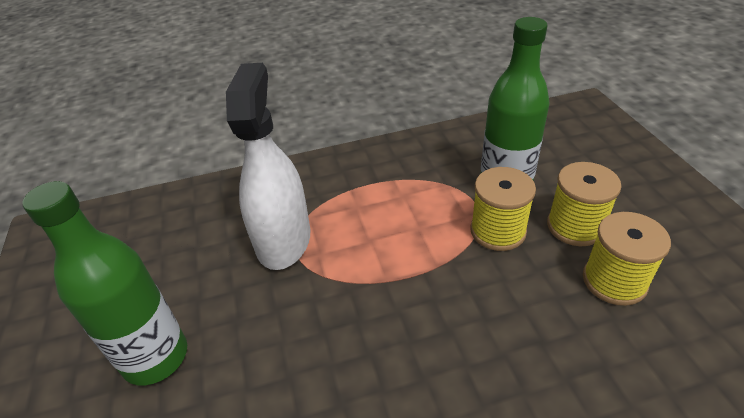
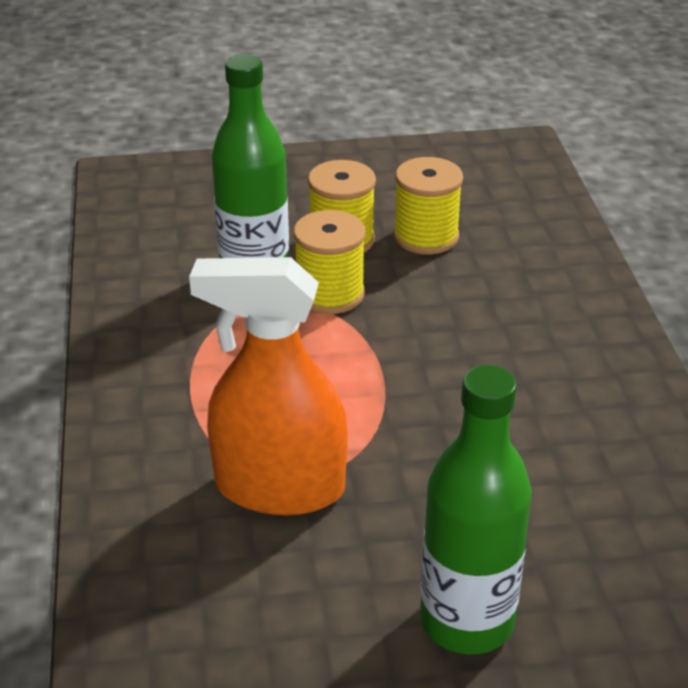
camera: 85 degrees left, 5 degrees down
white spray bottle [226,63,310,270] -> orange spray bottle [189,257,348,516]

